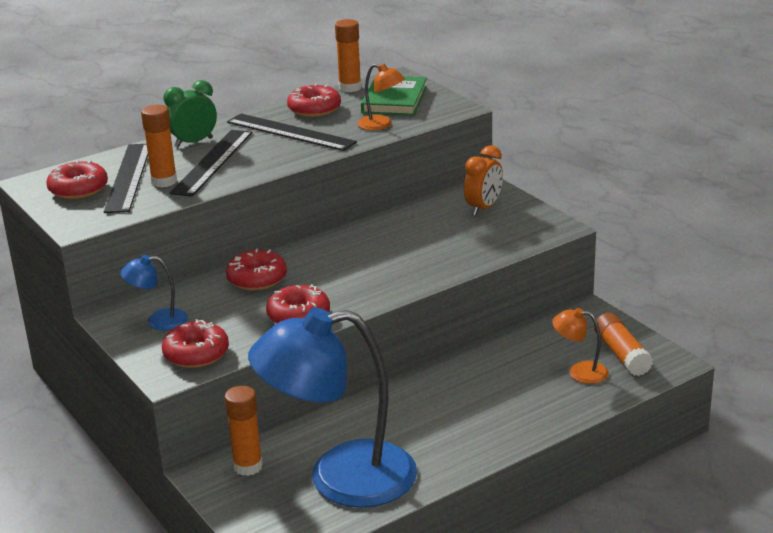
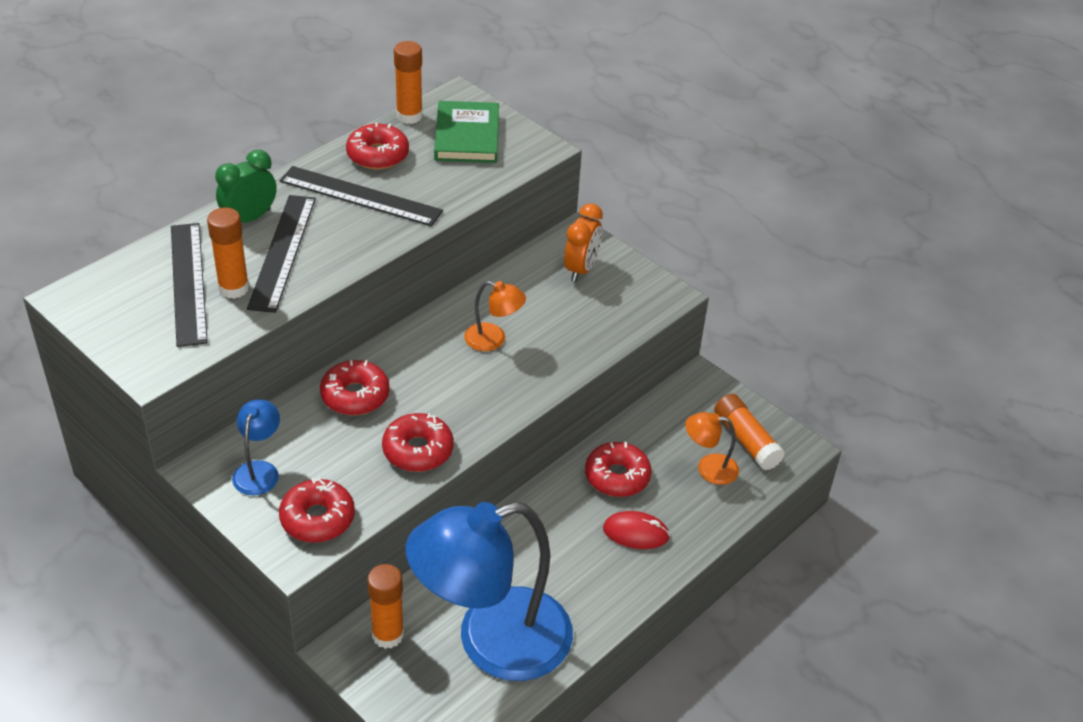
camera: 15 degrees left, 15 degrees up
red donut [46,160,108,199] -> red donut moved to [585,442,652,497]
blue lamp [120,255,188,331] -> blue lamp turned 120 degrees clockwise [232,399,280,495]
orange lamp [357,64,405,130] -> orange lamp moved to [464,281,526,351]
none -> red mouse [603,511,670,549]

